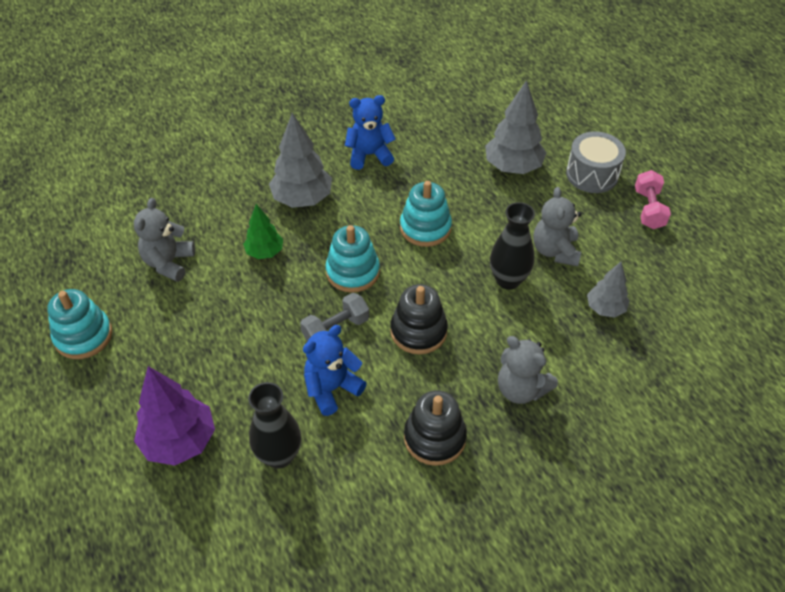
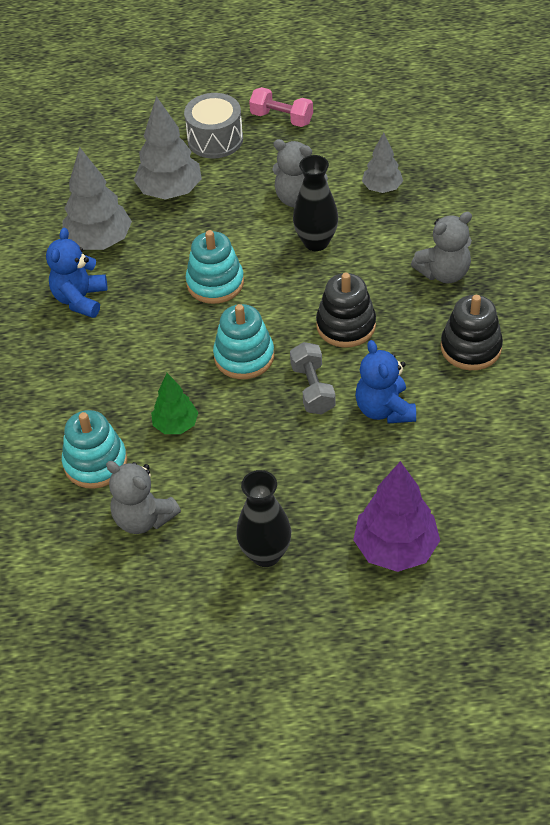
camera: 65 degrees left, 0 degrees up
turquoise stacking toy [47,289,112,359] -> turquoise stacking toy moved to [62,410,127,489]
black vase [248,382,301,469] -> black vase moved to [236,470,291,567]
grey tree [269,113,332,208] -> grey tree moved to [62,147,132,250]

